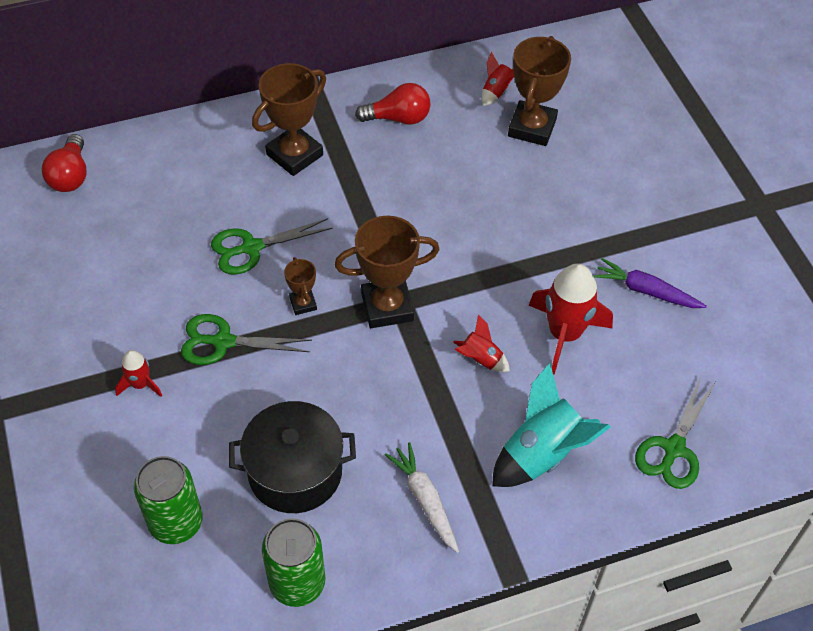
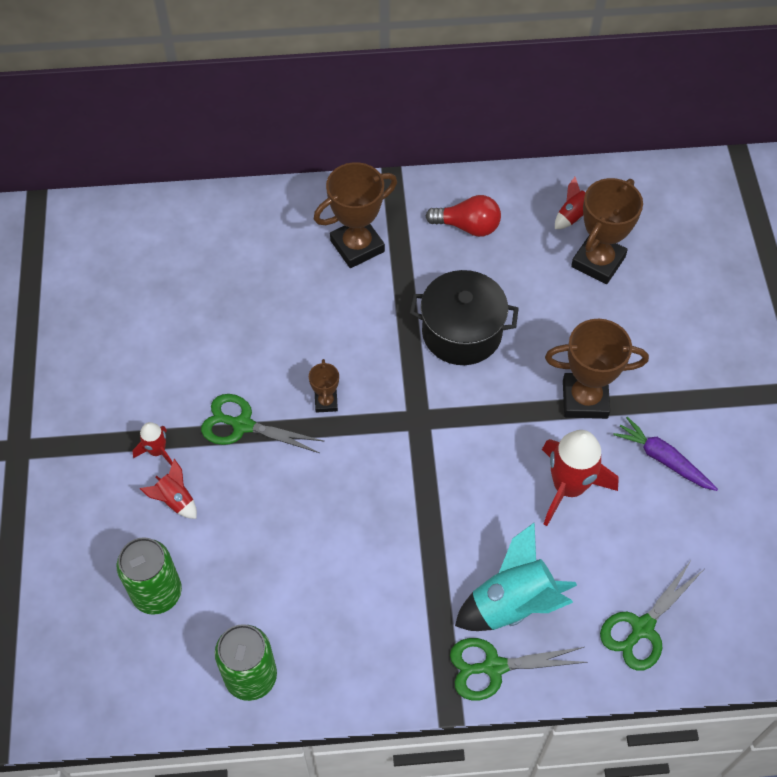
camera: 15 degrees right, 5 degrees up
red light bulb [42,134,87,192] -> none
green scissors [211,218,333,275] -> green scissors moved to [450,638,588,700]
black pot [229,401,356,513] -> black pot moved to [409,270,519,365]
brown trophy [335,216,440,328] -> brown trophy moved to [545,319,649,419]
white carrot [385,442,459,553] -> none
red rocket [453,315,510,372] -> red rocket moved to [140,459,197,519]

